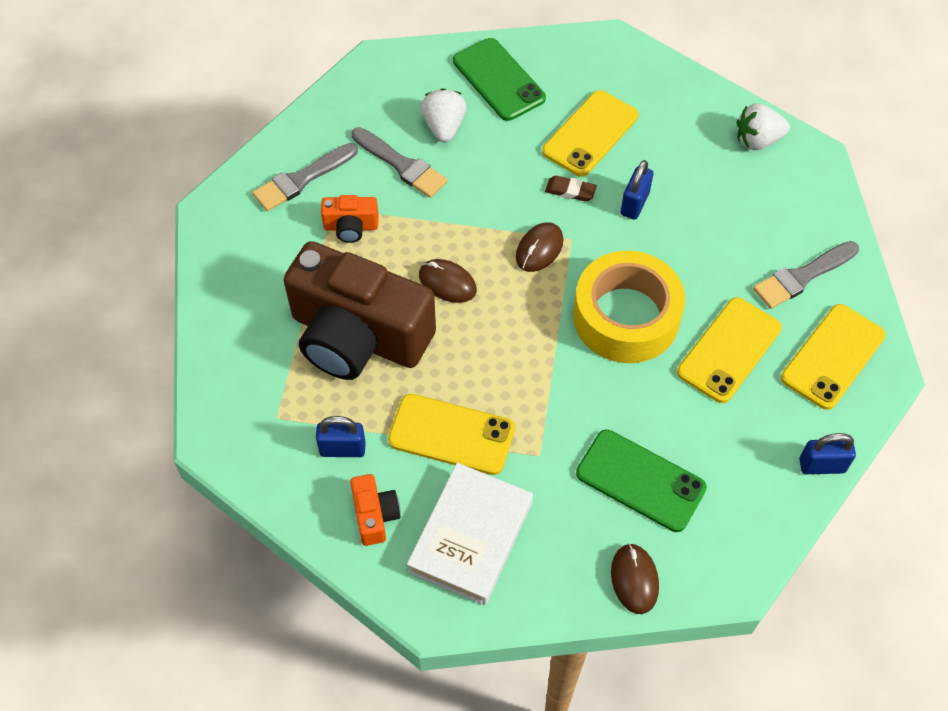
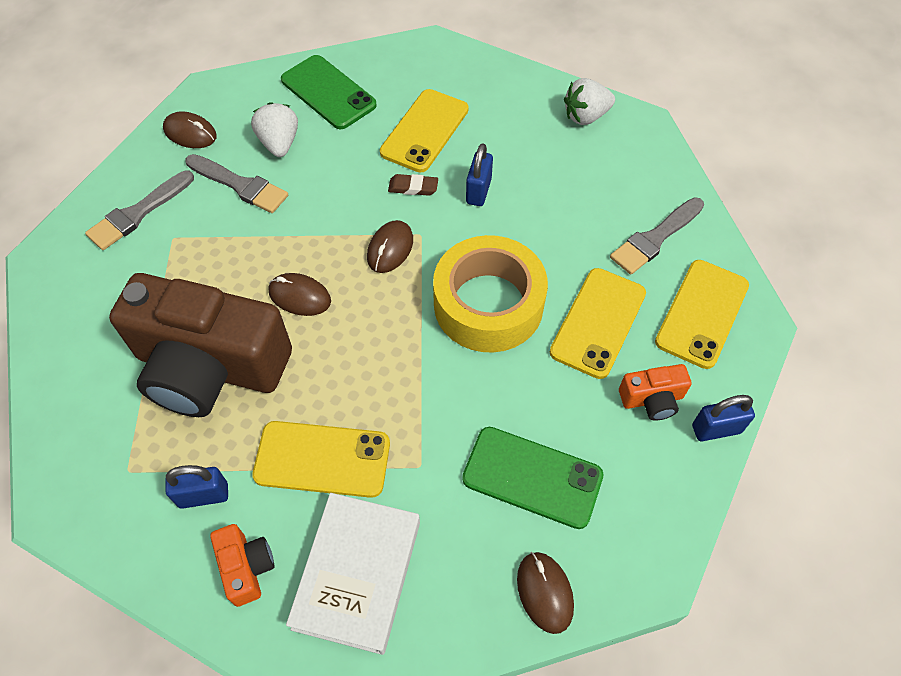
camera: 10 degrees left, 0 degrees up
orange camera [321,195,379,243] -> orange camera moved to [619,364,692,421]
none -> brown mouse [163,112,217,148]

